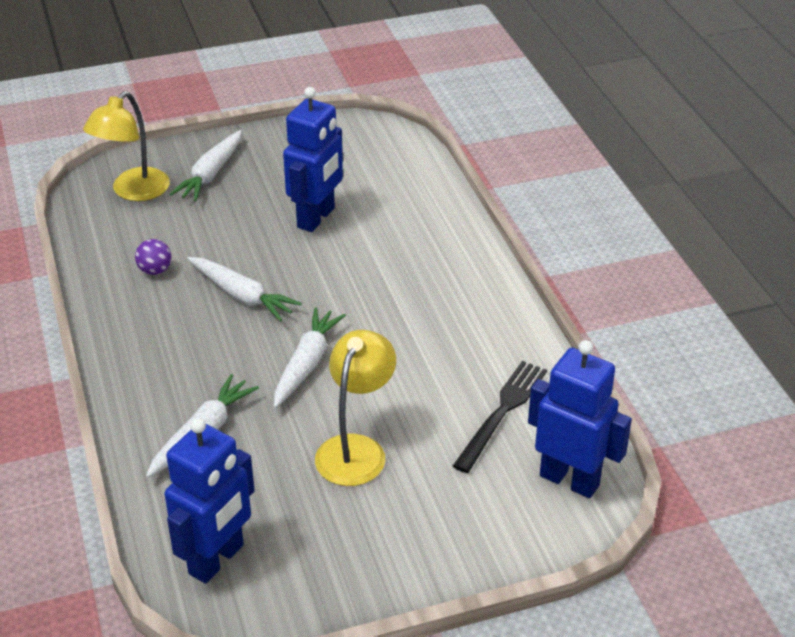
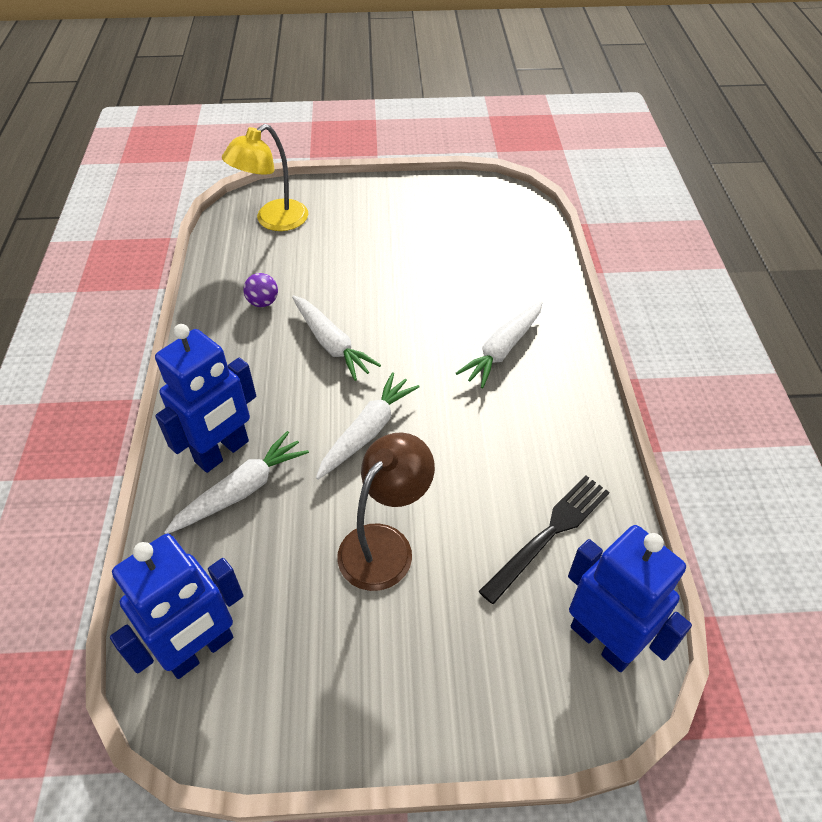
camera: 15 degrees right, 10 degrees up
white carrot [170,130,242,201] -> white carrot moved to [456,301,543,388]
blue robot [283,87,343,232] -> blue robot moved to [155,324,256,473]
yellow lamp [315,330,396,486] -> brown lamp [337,432,435,591]

